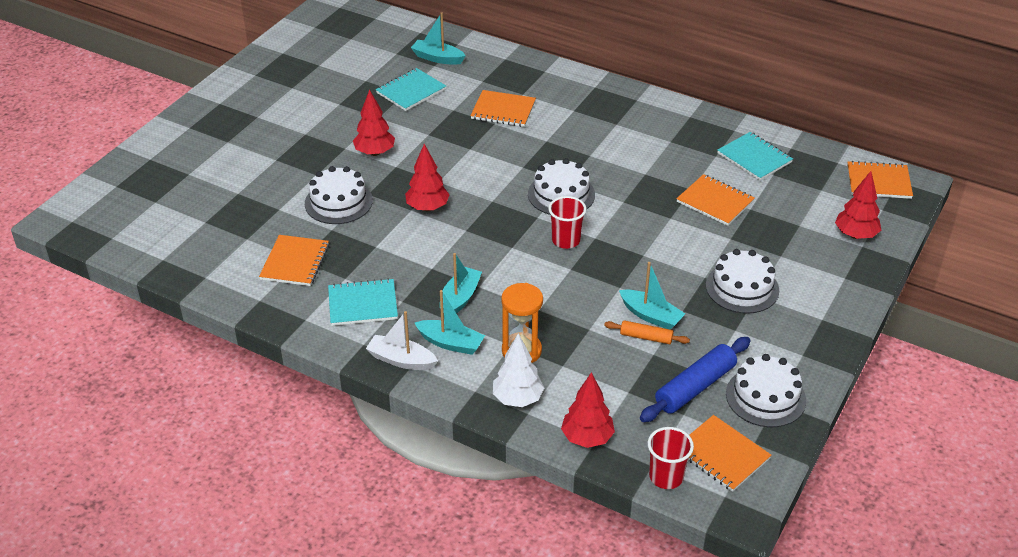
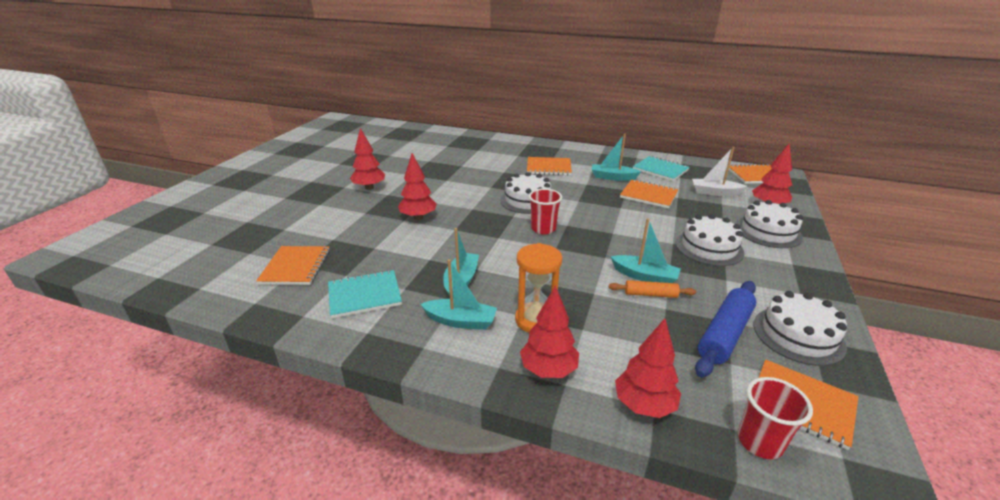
camera: 10 degrees left, 10 degrees down
white cake [305,166,373,224] -> white cake moved to [736,200,803,248]
white boat [366,311,438,370] -> white boat moved to [692,147,747,196]
turquoise notebook [376,68,446,111] -> none
turquoise boat [411,12,466,65] -> turquoise boat moved to [592,134,641,181]
orange notebook [470,90,536,127] -> orange notebook moved to [527,157,572,176]
white tree [493,333,544,407] -> red tree [520,285,579,378]

